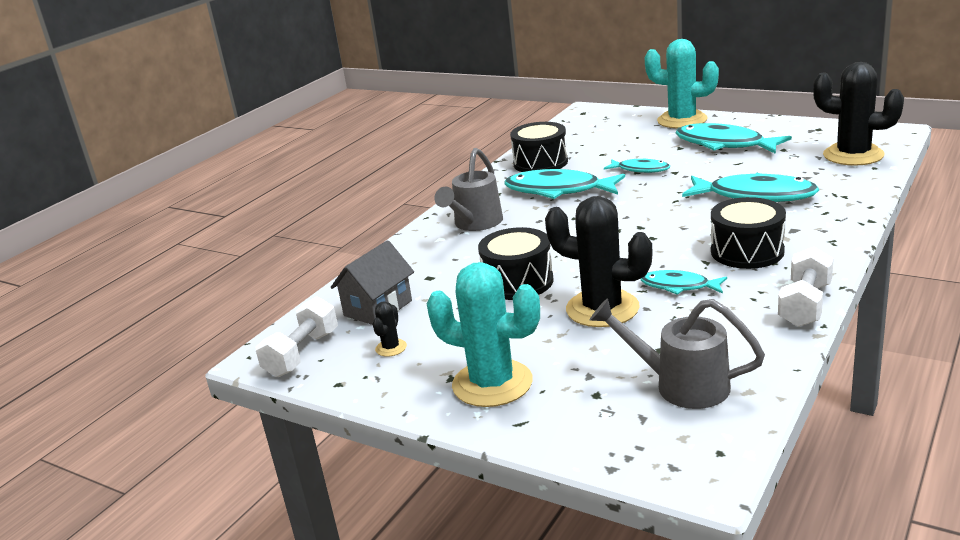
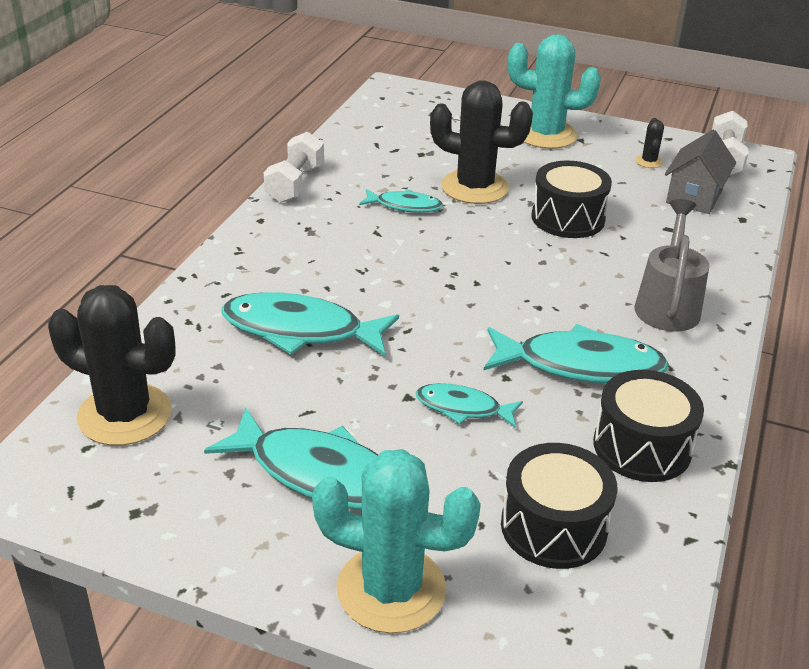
camera: 165 degrees right, 10 degrees up
grey watering can [590,298,765,409] -> none
black drum [711,197,786,269] -> black drum moved to [501,443,617,569]

